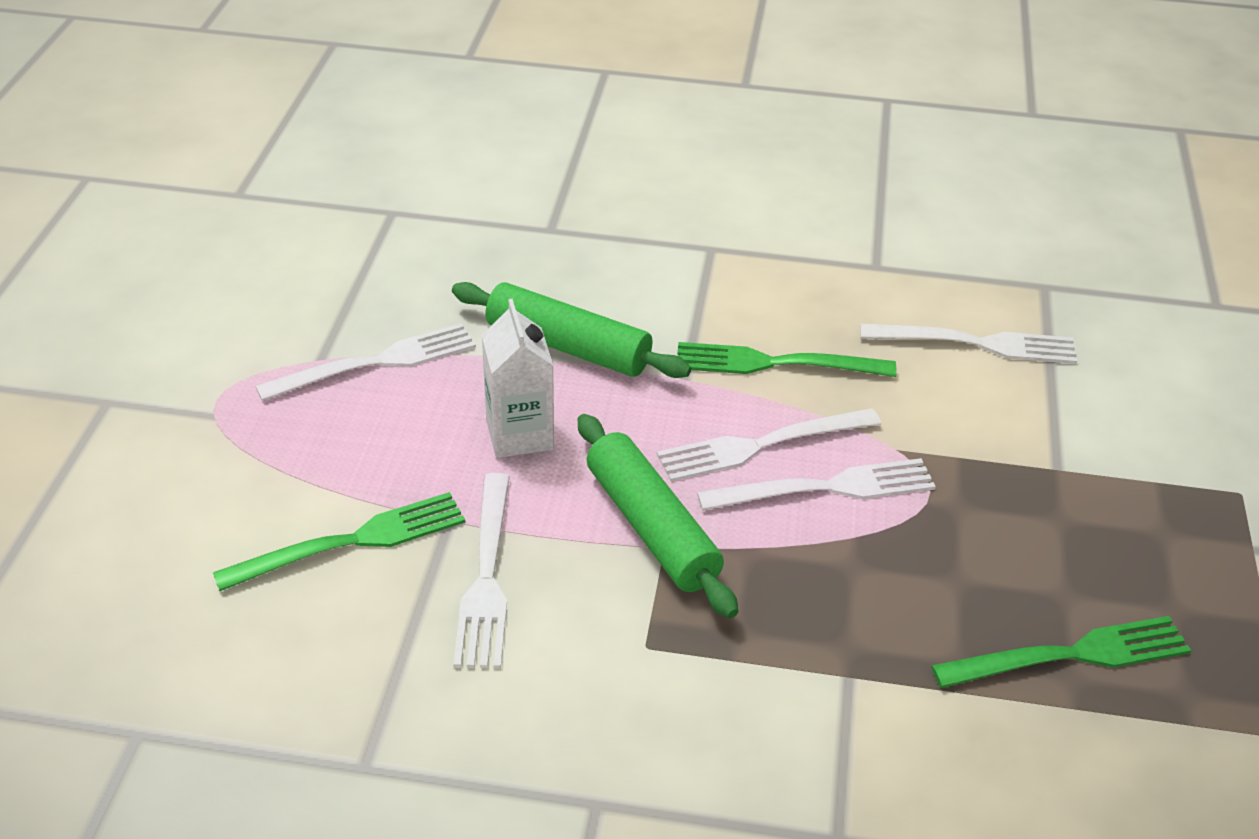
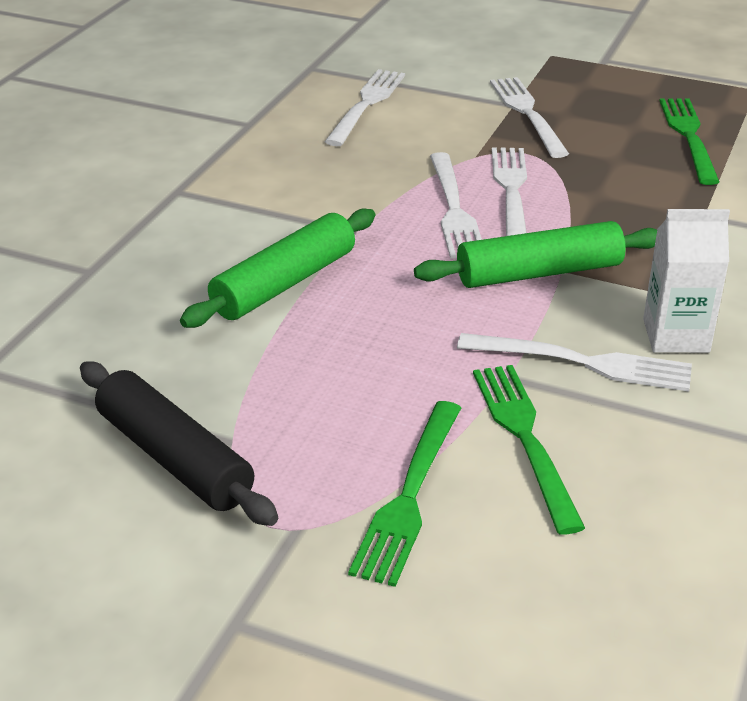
camera: 75 degrees left, 5 degrees down
white fork [255,323,476,401] -> white fork moved to [490,77,569,158]
white carton [481,299,554,458] -> white carton moved to [643,209,730,353]
green fork [677,342,896,377] -> green fork moved to [348,401,461,587]
none -> black rolling pin [80,361,278,526]

